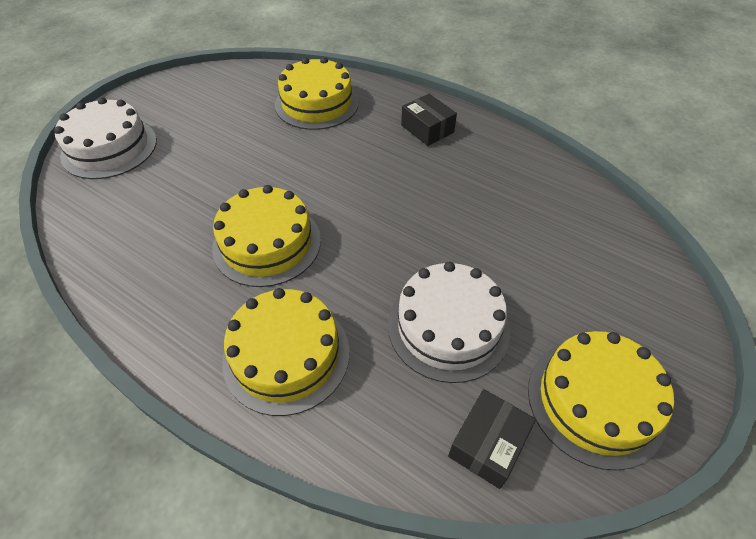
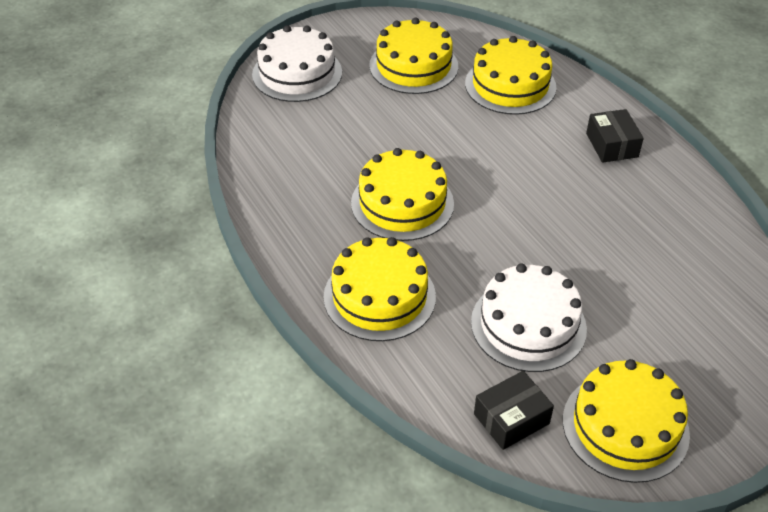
camera: 25 degrees right, 5 degrees down
none -> yellow cake [369,18,458,94]

